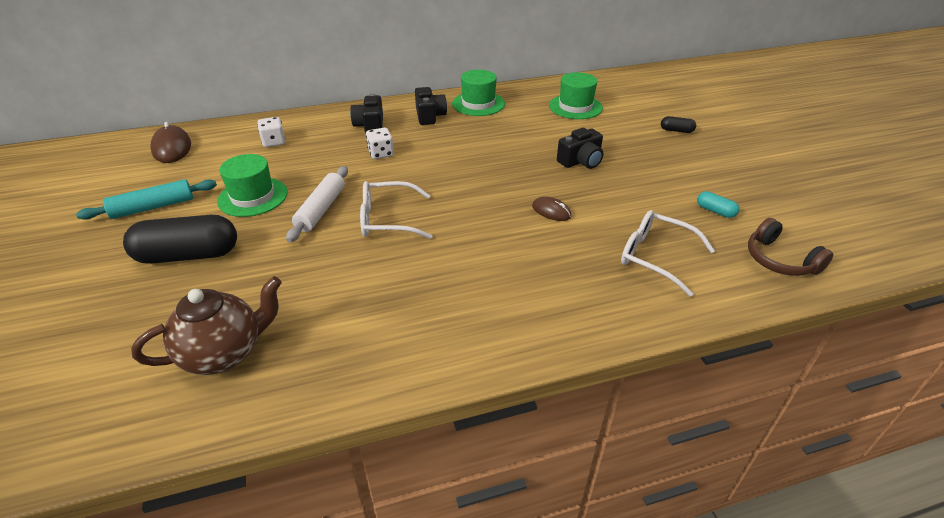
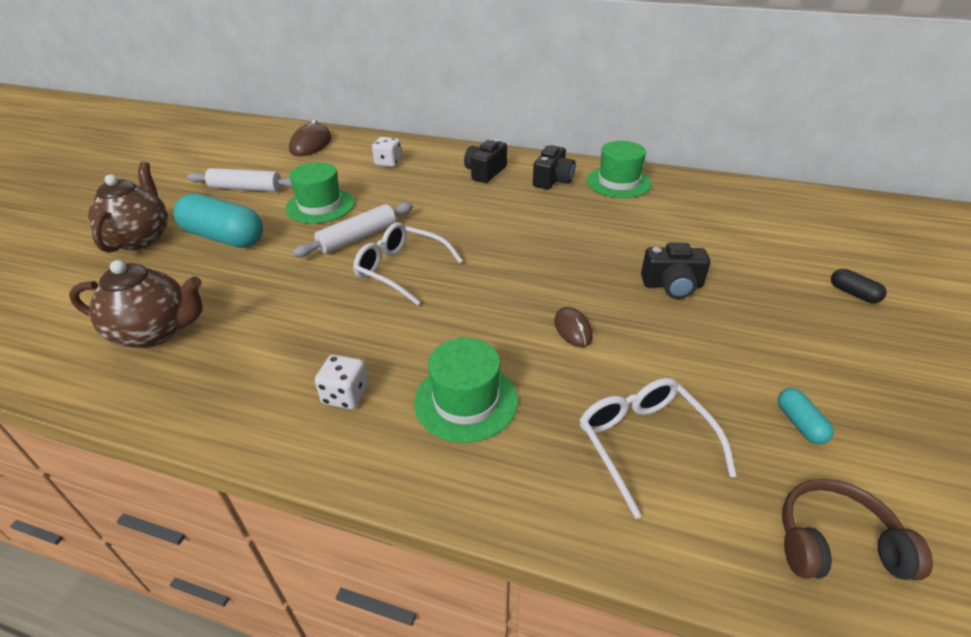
camera: 35 degrees right, 0 degrees up
turquoise rolling pin [76,179,217,220] -> white rolling pin [187,168,293,192]
black capsule [123,215,237,264] -> turquoise capsule [174,194,263,248]
white dice [366,128,394,159] -> white dice moved to [315,355,368,409]
green hat [549,72,603,119] -> green hat moved to [414,338,518,443]
brown headphones [748,218,833,276] -> brown headphones turned 90 degrees clockwise [782,479,933,580]
none -> brown teapot [88,162,168,253]

